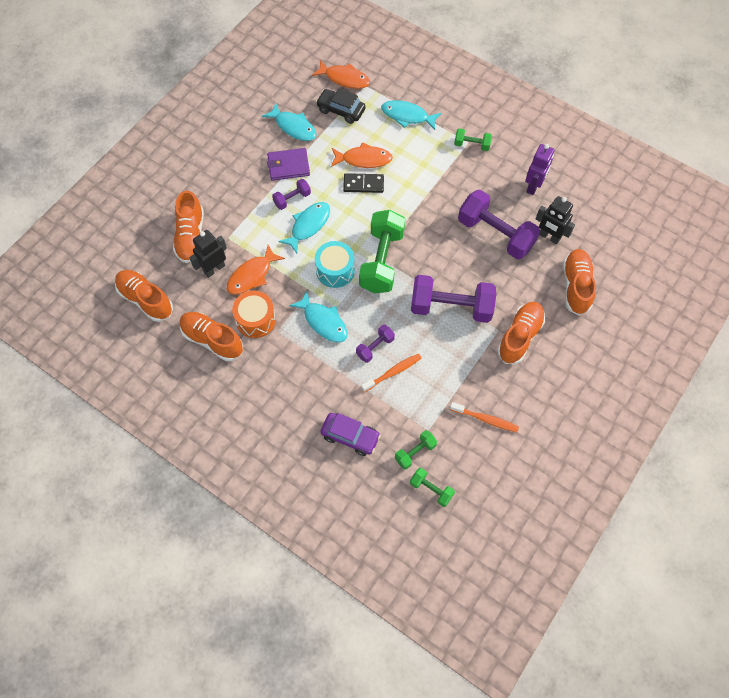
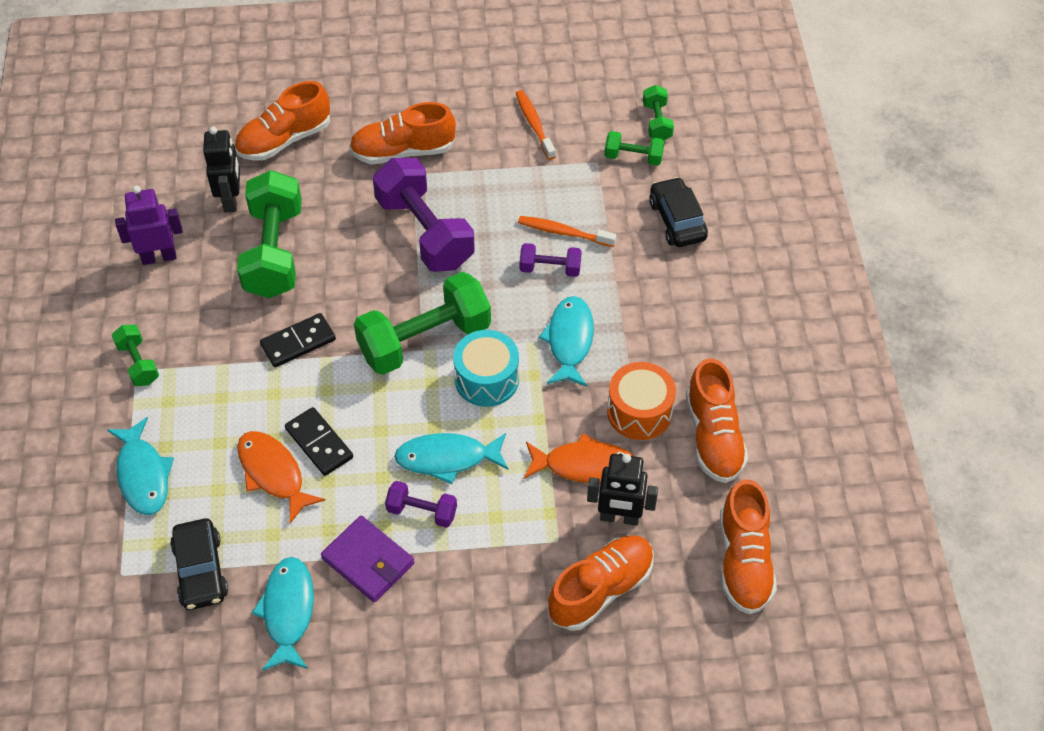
camera: 130 degrees left, 10 degrees down
orange fish [312,60,370,89] -> none
purple car [320,413,381,456] -> black car [649,177,708,247]
purple dumbbell [458,190,540,259] -> green dumbbell [237,170,302,298]
none -> black domino [260,313,336,367]

